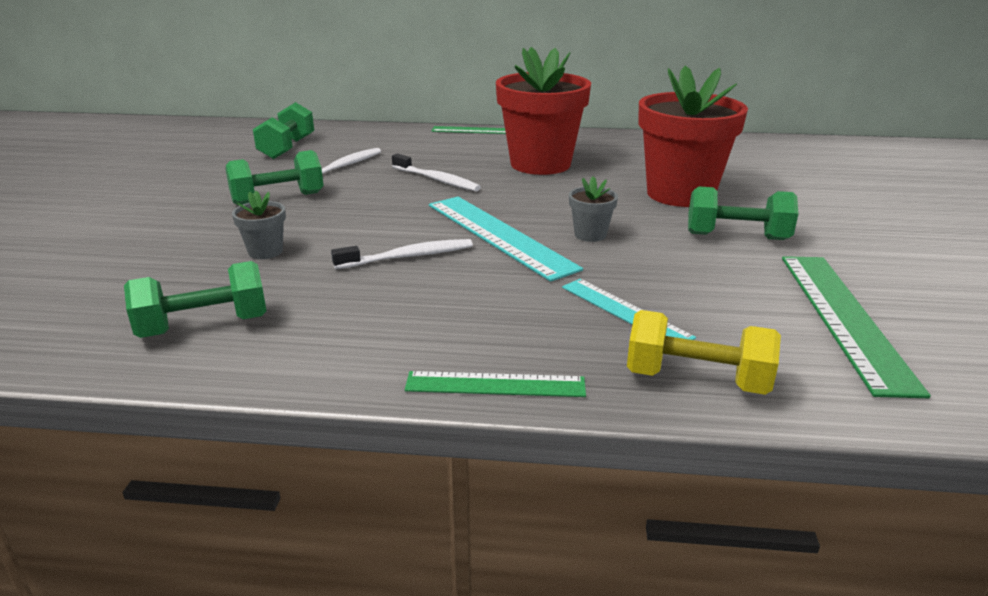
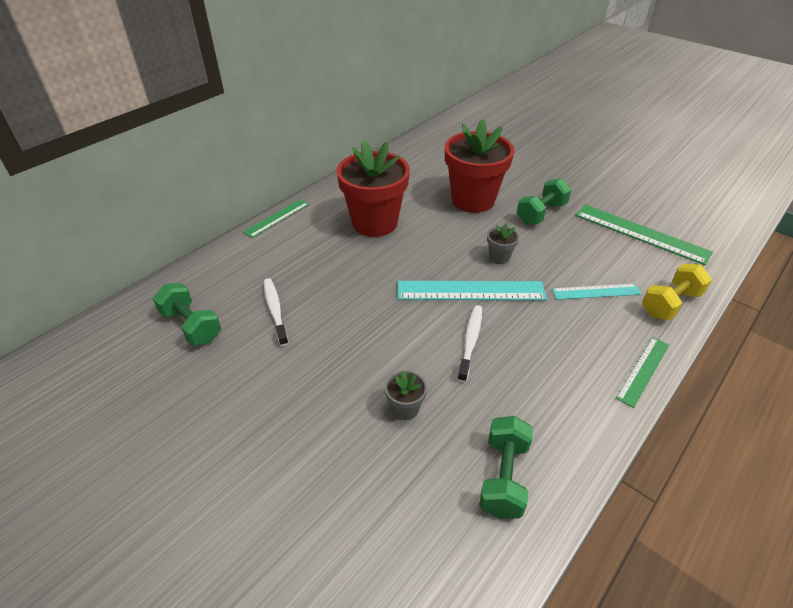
camera: 55 degrees left, 15 degrees up
green dumbbell [226,150,324,205] -> none
white toothbrush [392,153,481,191] -> none

